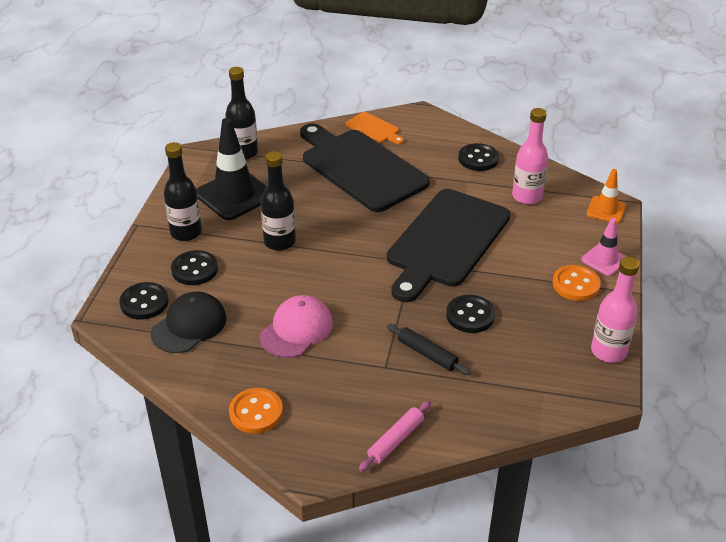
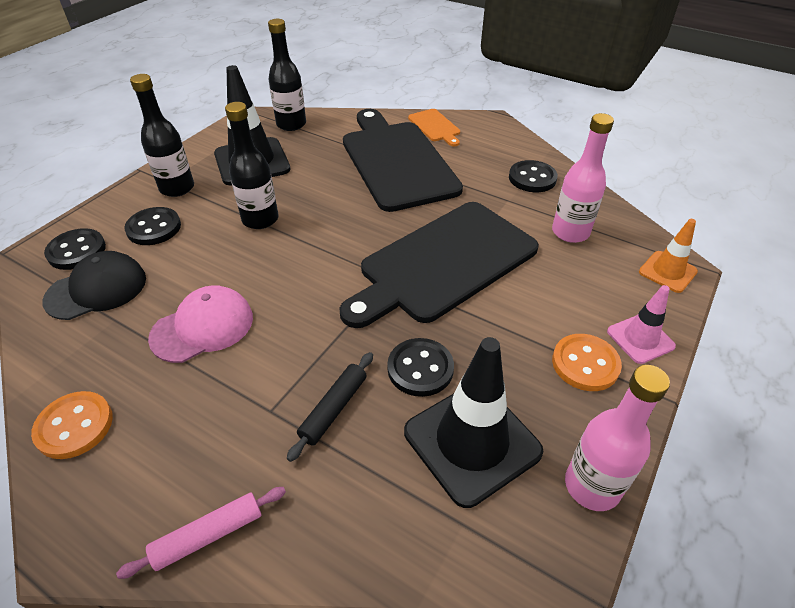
camera: 20 degrees right, 5 degrees up
black rolling pin [387,324,471,375] -> black rolling pin turned 60 degrees clockwise [287,352,373,462]
none -> black traffic cone [404,337,543,508]

